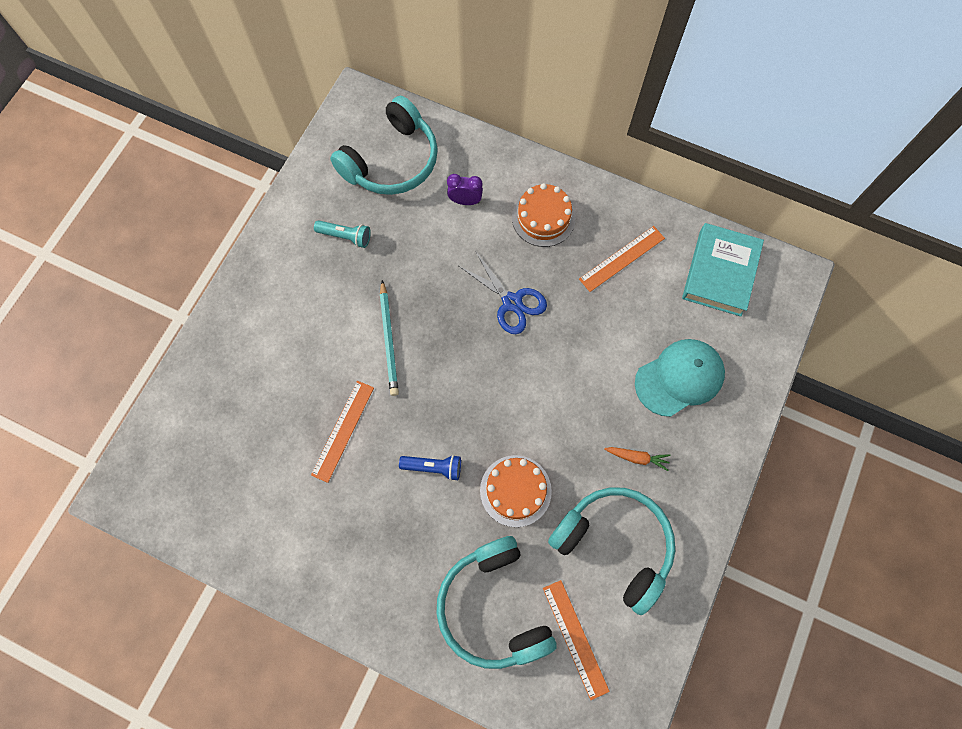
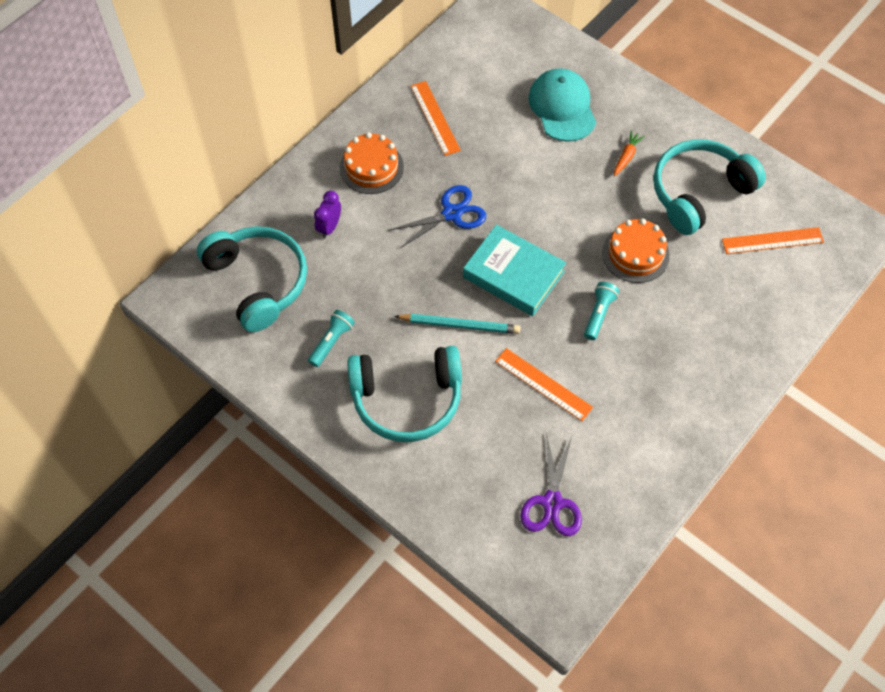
camera: 75 degrees left, 10 degrees down
blue flashlight [399,455,461,481] -> turquoise flashlight [584,282,619,340]
turquoise headphones [437,536,557,669] -> turquoise headphones moved to [347,346,462,442]
turquoise book [682,223,764,316] -> turquoise book moved to [463,225,566,316]
none -> purple scissors [521,432,582,536]

